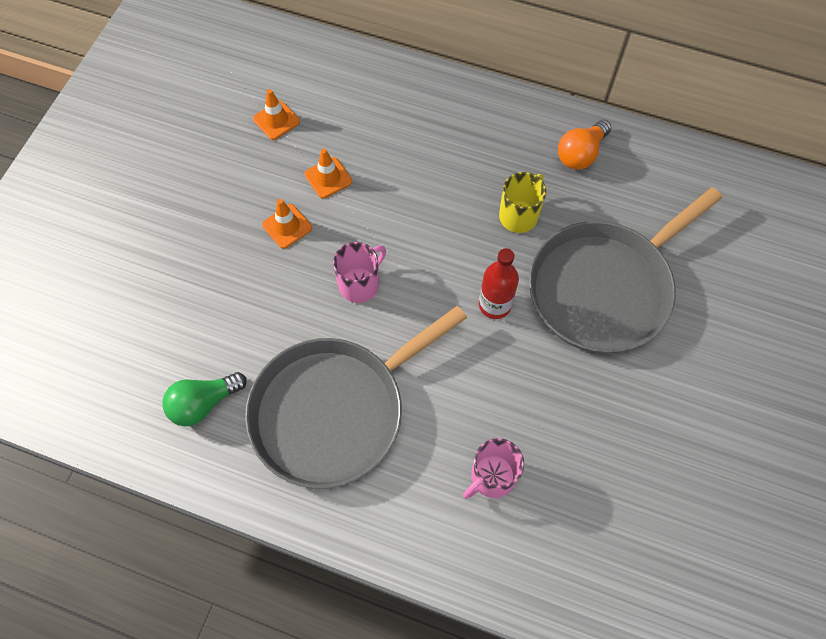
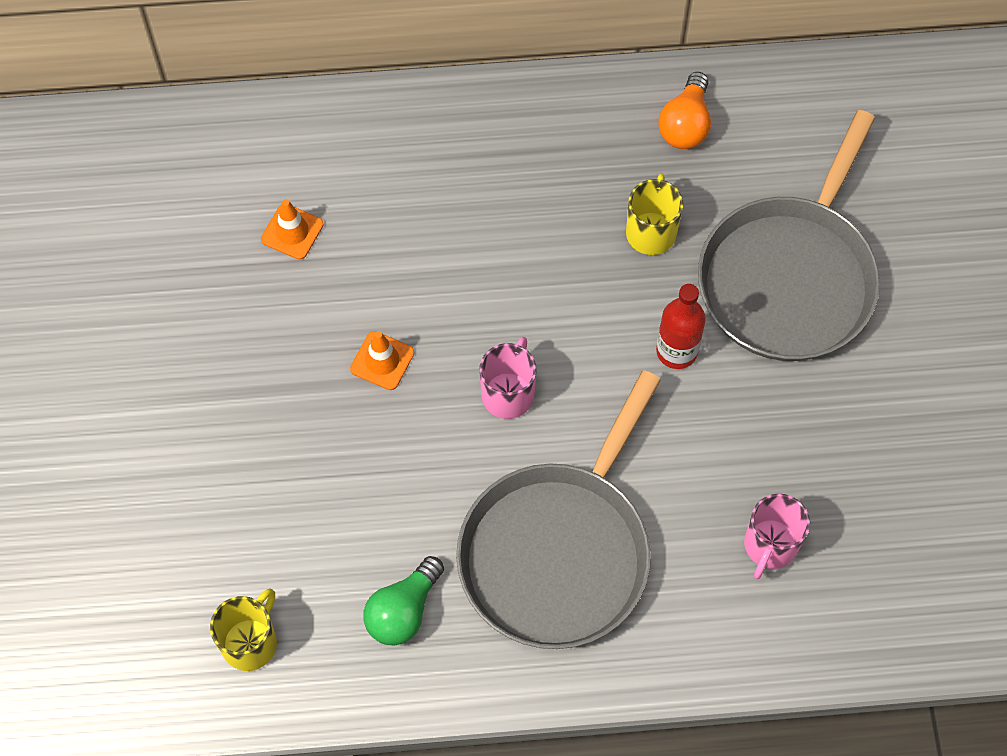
camera: 25 degrees left, 0 degrees up
orange traffic cone [305,149,352,199] -> none
none -> yellow mug [210,589,277,671]

